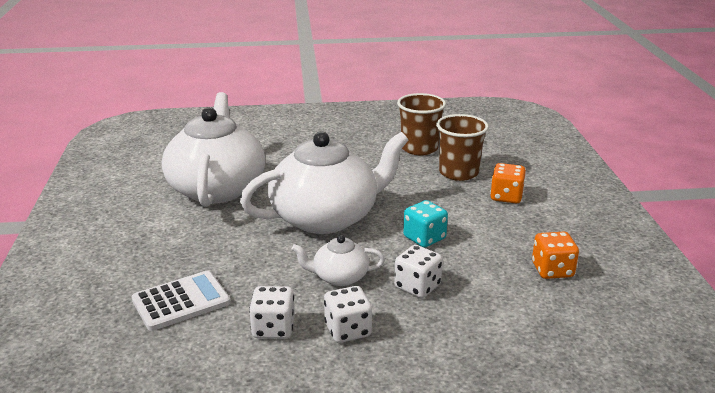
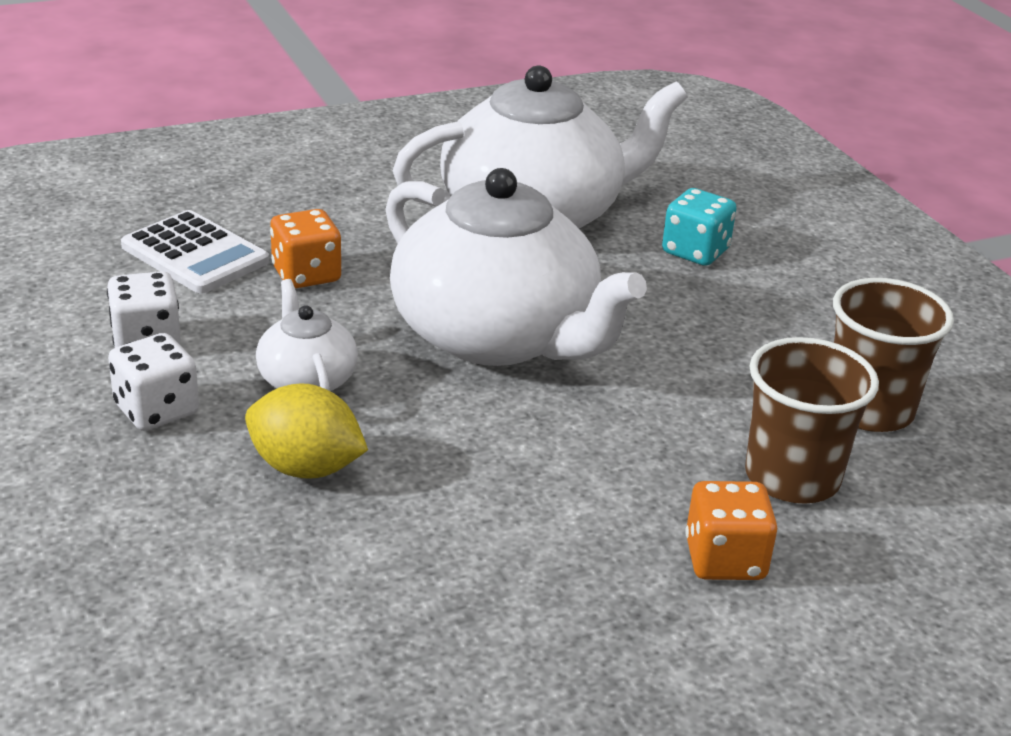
camera: 70 degrees right, 5 degrees up
white dice [394,245,443,298] -> yellow lemon [245,383,368,479]
turquoise dice [403,200,448,247] -> turquoise dice moved to [662,188,736,266]
orange dice [532,232,579,279] -> orange dice moved to [270,209,341,289]

